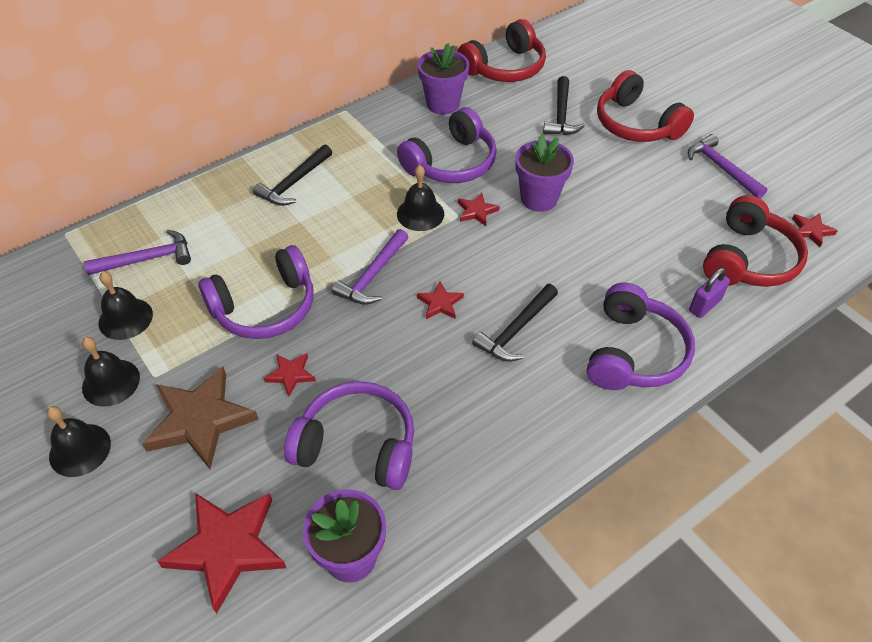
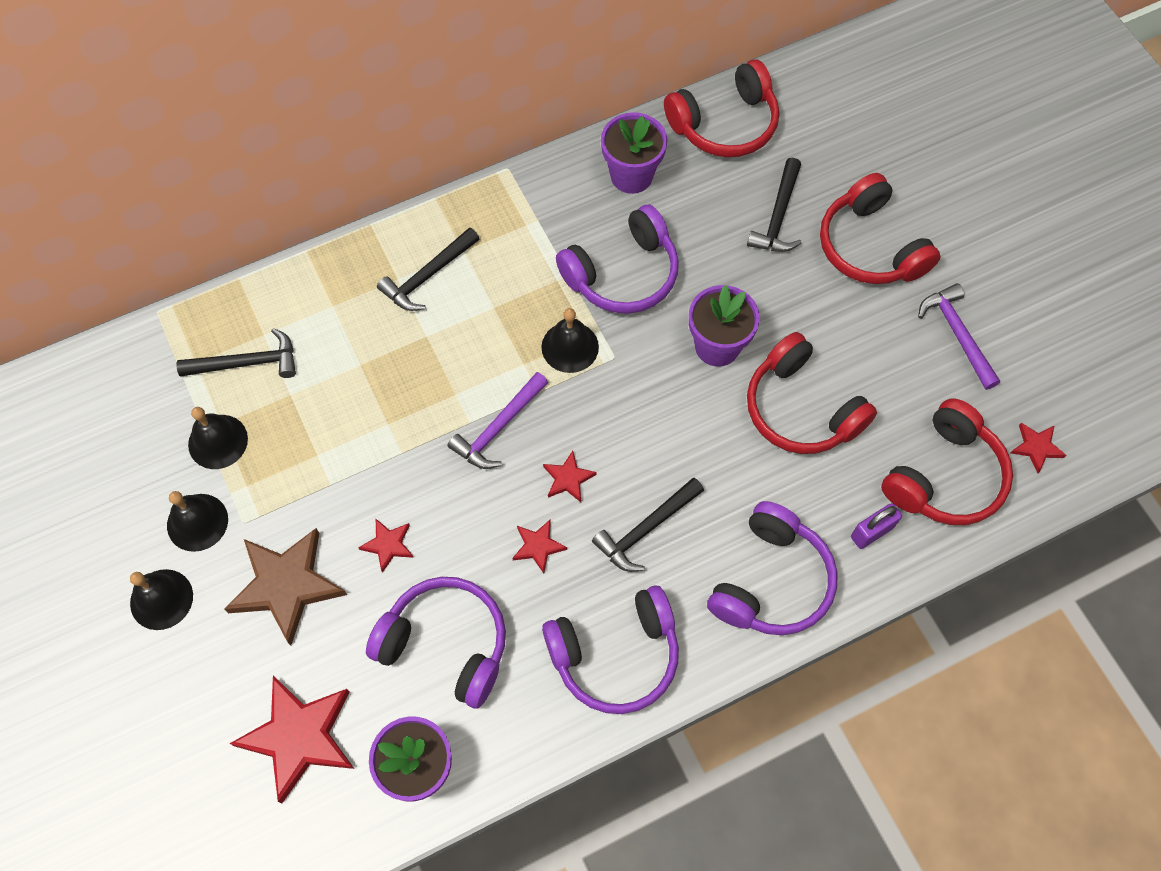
camera: 10 degrees right, 15 degrees up
purple hammer [84,230,191,275] -> black hammer [176,328,296,378]
purple headphones [199,245,314,339] -> purple headphones moved to [542,585,679,714]
red star [458,193,500,226] -> red star moved to [512,520,567,573]
none -> red headphones [747,332,877,454]

